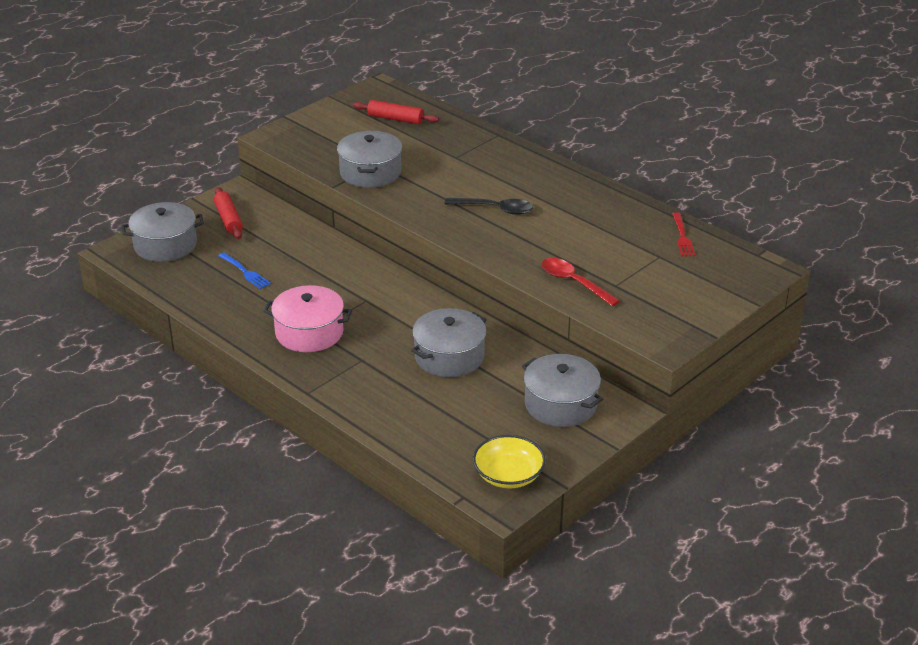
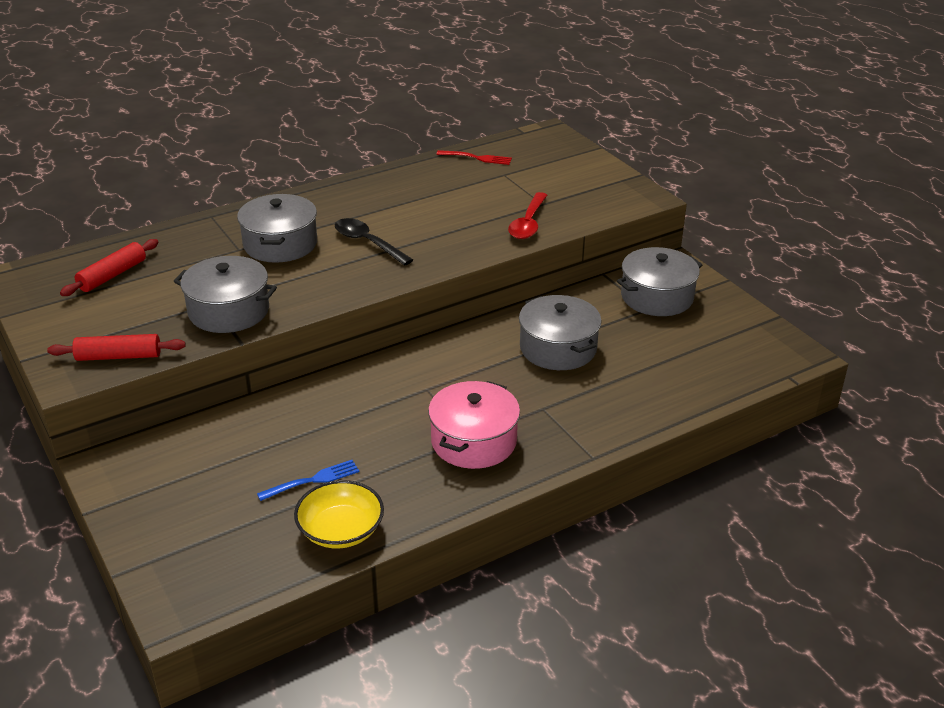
camera: 75 degrees left, 0 degrees up
grey pot [122,202,204,262] -> grey pot moved to [237,194,317,263]
red rolling pin [214,187,243,239] -> red rolling pin moved to [47,334,186,361]
black spoon [444,198,533,215] -> black spoon turned 75 degrees counterclockwise [335,218,413,266]
yellow bowl [473,435,546,488] -> yellow bowl moved to [294,480,384,549]
red spoon [541,258,620,307] -> red spoon turned 45 degrees counterclockwise [508,192,547,239]

